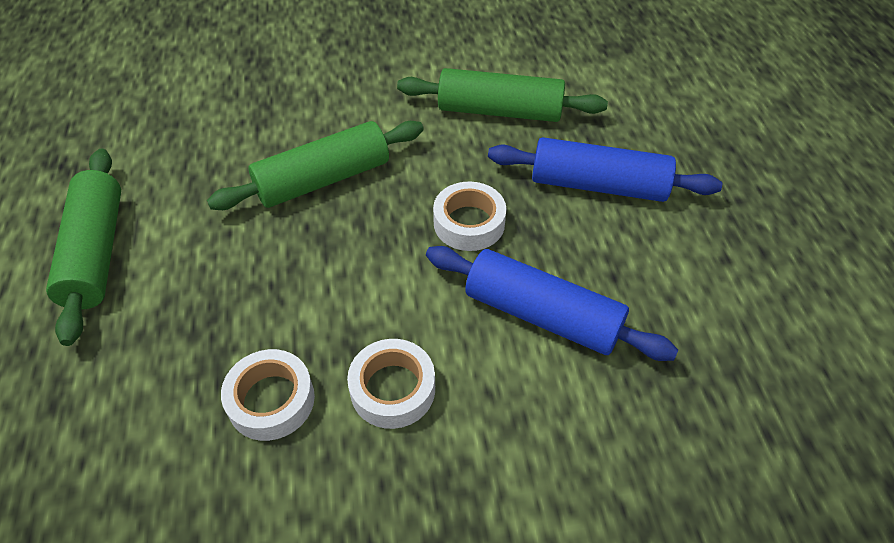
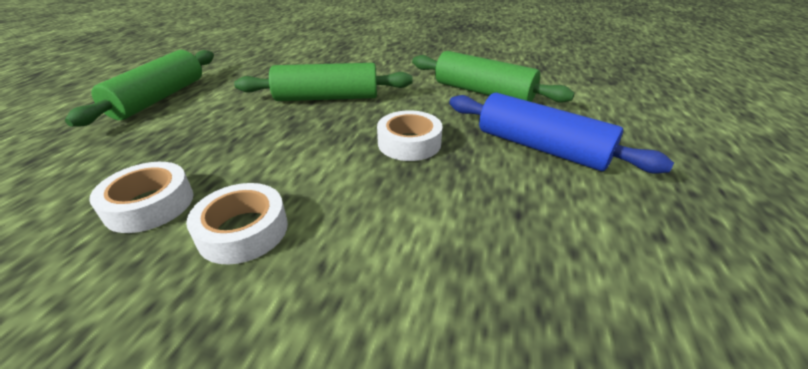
camera: 25 degrees right, 15 degrees down
blue rolling pin [426,246,678,361] -> none

